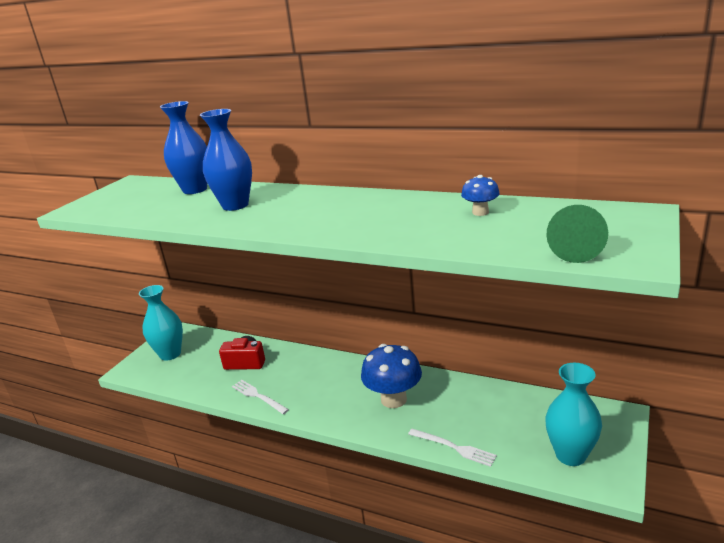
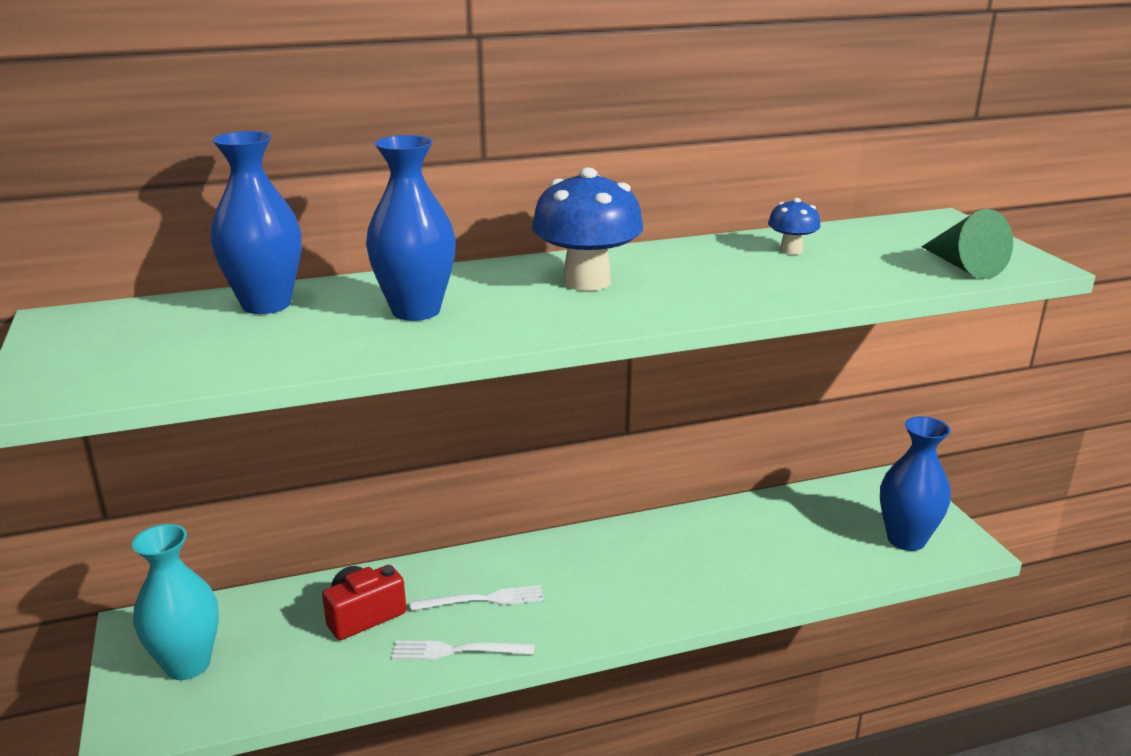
camera: 45 degrees left, 0 degrees up
blue mushroom [361,344,422,408] -> blue mushroom moved to [532,168,643,291]
white fork [408,429,497,467] -> white fork moved to [410,585,544,611]
turquoise vase [545,363,602,466] -> blue vase [880,416,951,551]

